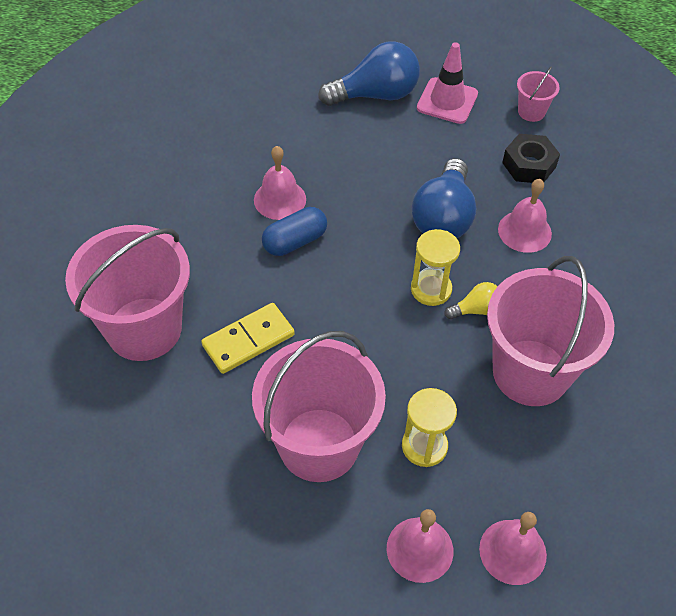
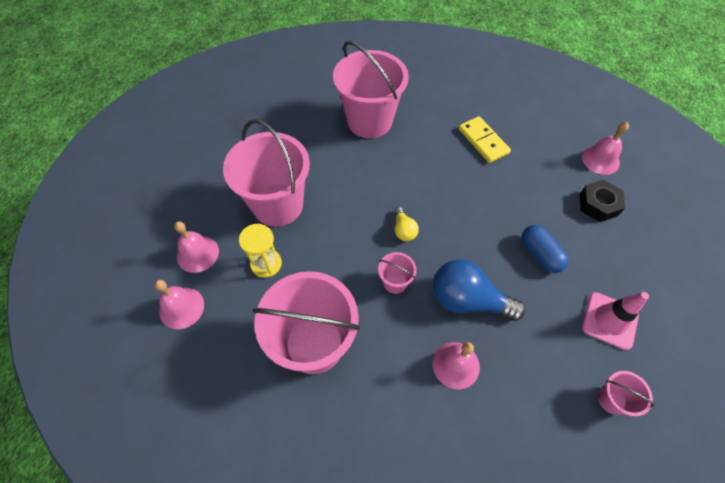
camera: 95 degrees right, 5 degrees up
yellow domino [201,303,295,374] -> yellow domino moved to [459,116,511,163]
pink bell [254,146,306,220] -> pink bell moved to [582,122,629,175]
blue capsule [262,207,327,256] -> blue capsule moved to [522,225,569,273]
blue light bulb [318,41,420,106] -> none
yellow hourglass [411,229,460,306] -> pink bucket [378,252,417,294]
yellow light bulb [445,282,498,319] -> yellow light bulb moved to [394,207,419,241]
black nut [502,134,560,183] -> black nut moved to [580,180,625,222]

